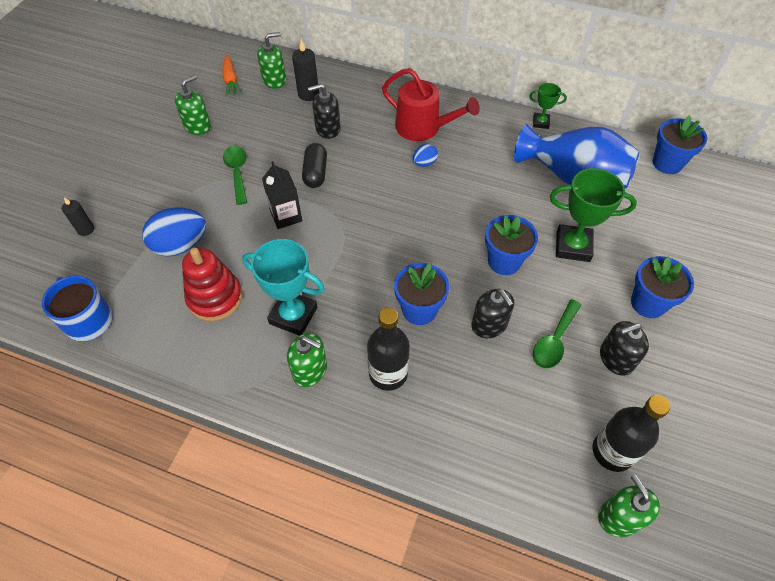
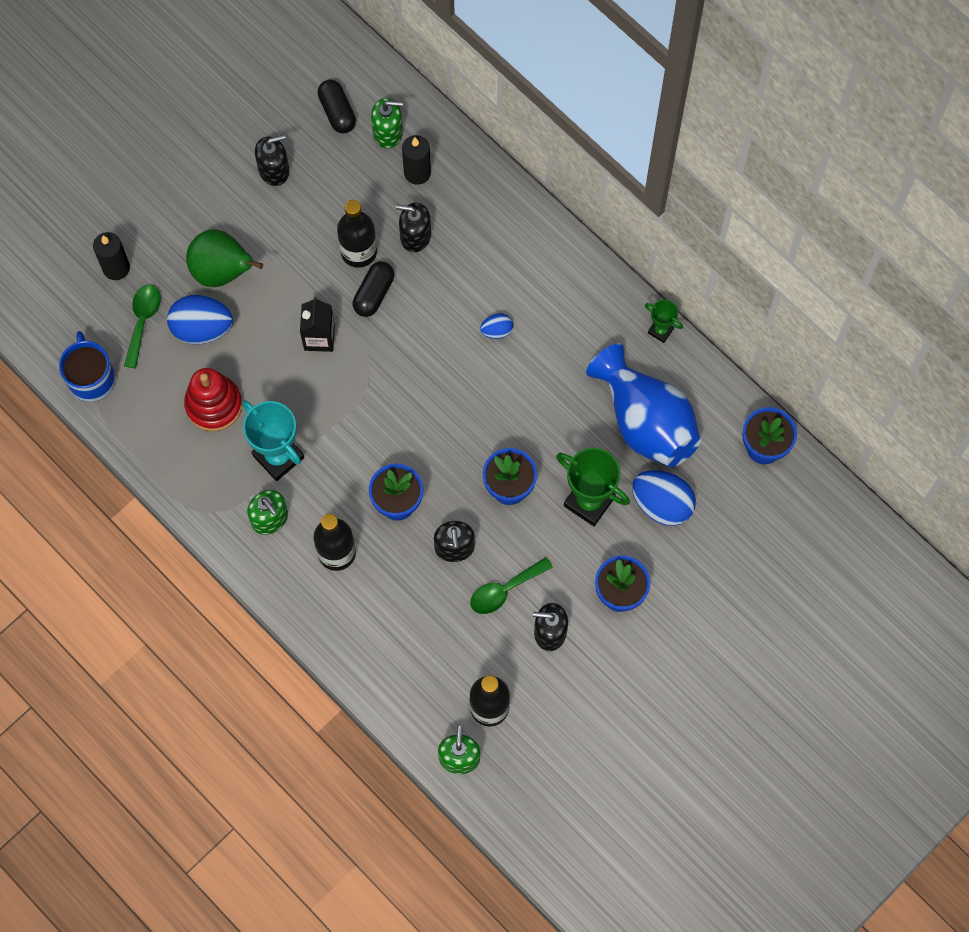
camera: 25 degrees right, 15 degrees up
black candle [62,197,94,236] -> black candle [93,232,130,280], size x1.51
green soap dispenser [175,75,211,135] -> black soap dispenser [255,134,290,186]
orange carrot [222,55,242,96] -> black capsule [317,80,356,134]
green spoon [223,146,247,205] -> green spoon moved to [124,284,161,368]
red watering can [382,68,480,141] -> none
none -> green pear [186,229,263,287]
none -> black bottle [337,200,377,268]
none -> blue egg [632,470,696,526]

